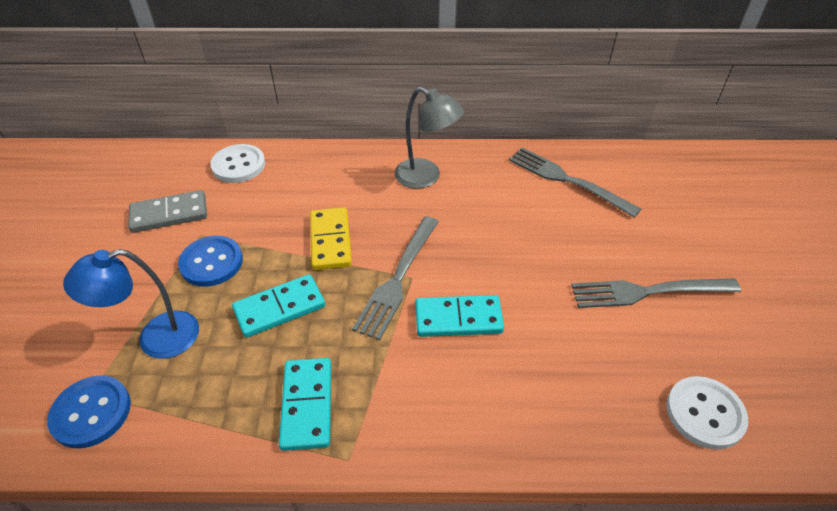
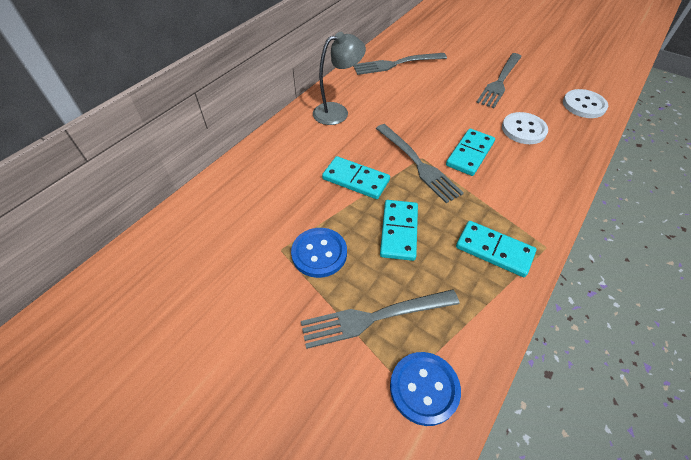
camera: 55 degrees left, 5 degrees up
blue lamp [63,249,199,359] -> grey fork [301,289,460,349]
grey domino [128,190,207,233] -> none
white button [210,144,265,183] -> white button moved to [502,112,548,144]
yellow domino [310,207,352,270] -> turquoise domino [322,156,390,199]

